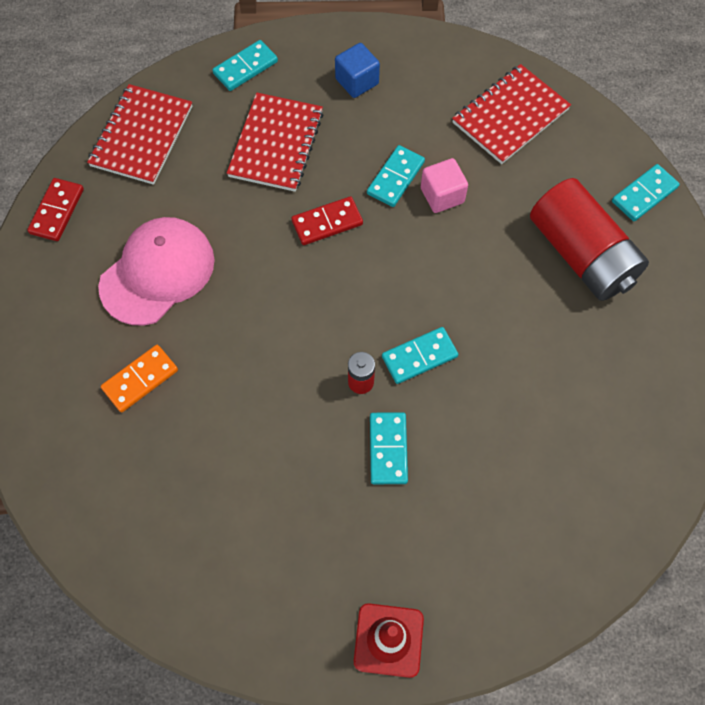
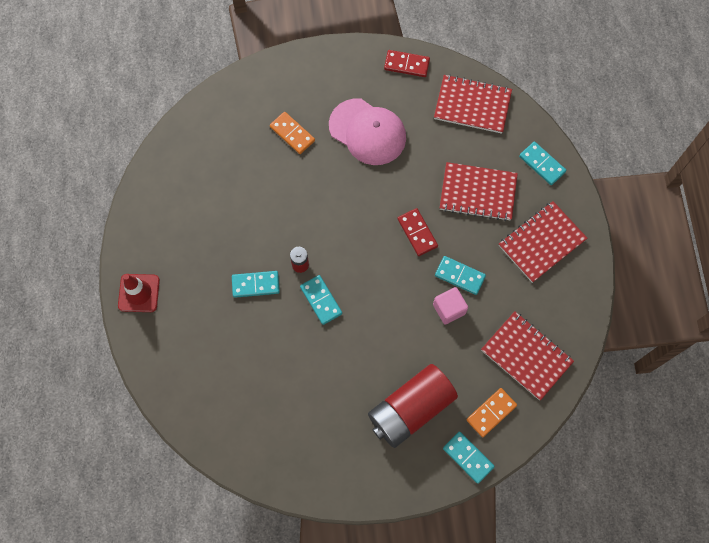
camera: 85 degrees right, 5 degrees up
blue cube [335,43,380,98] -> red notebook [499,201,588,283]
none -> orange domino [466,388,517,437]

